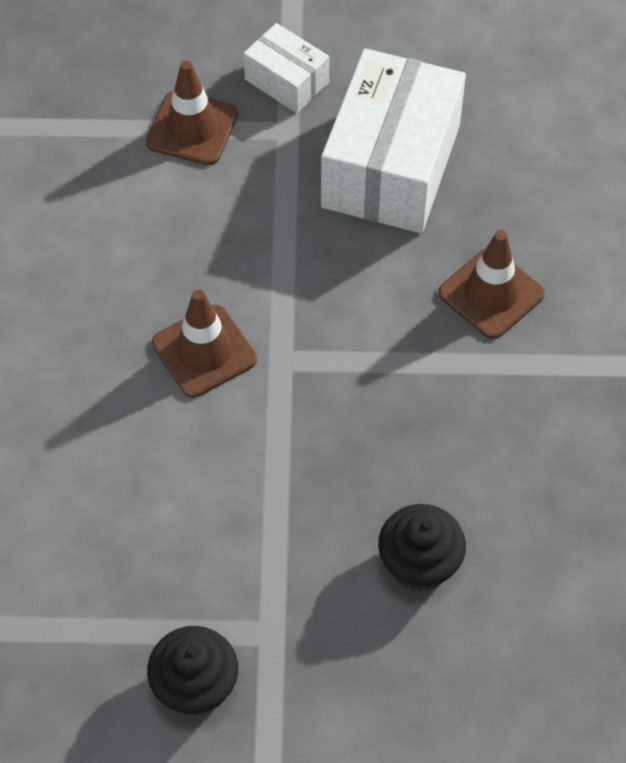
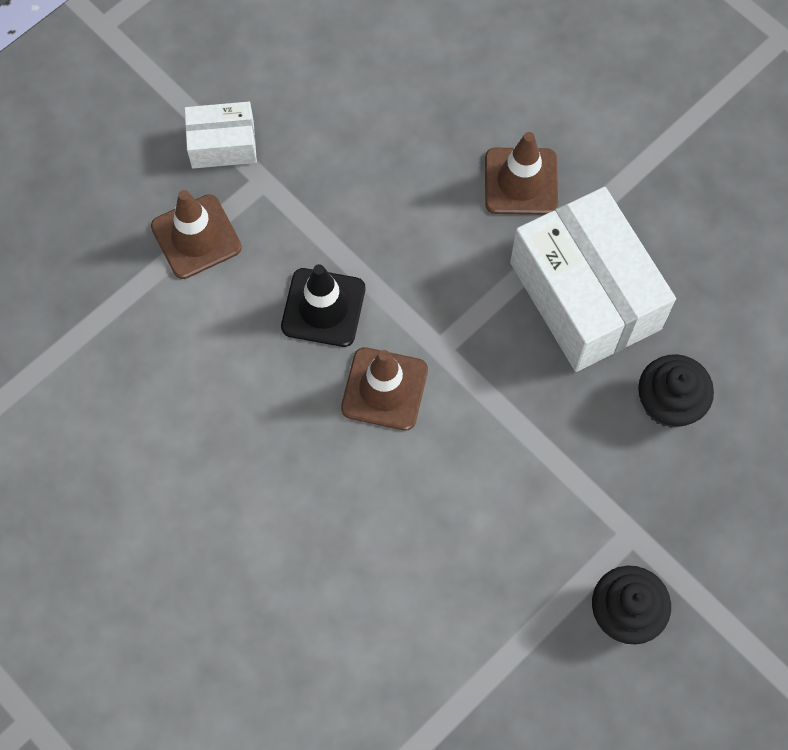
camera: 45 degrees left, 10 degrees up
white box [321,48,466,233] -> white box moved to [510,187,676,372]
none -> black traffic cone [281,264,365,347]

